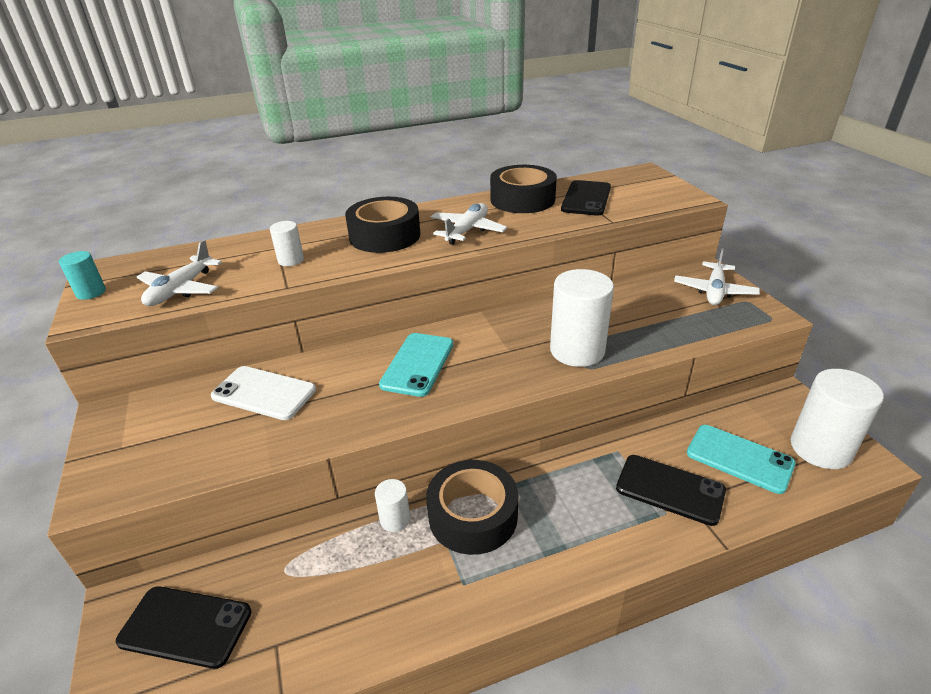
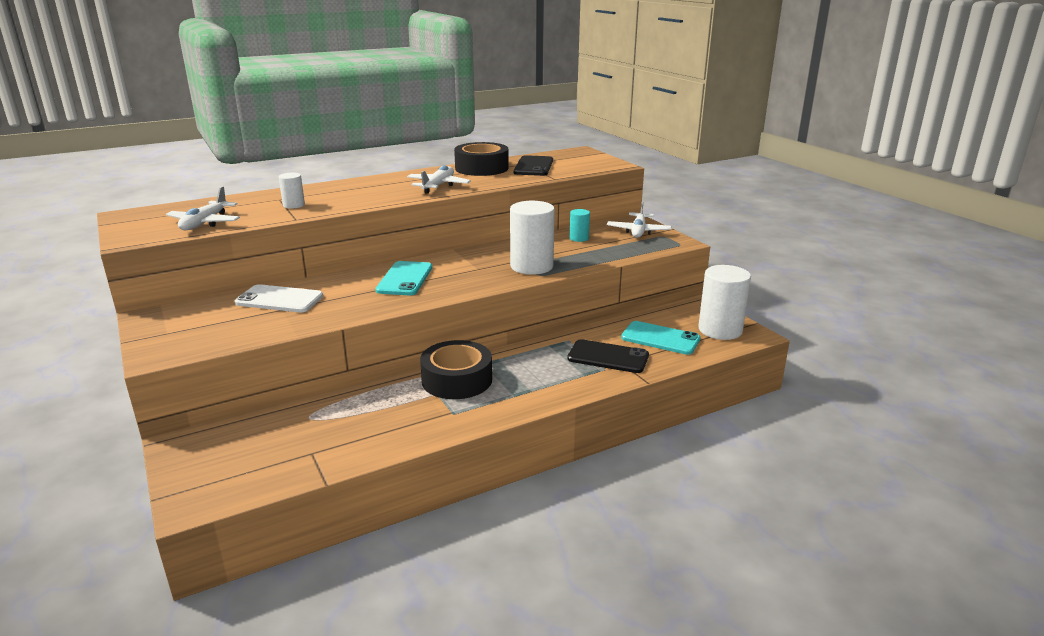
camera: 10 degrees left, 10 degrees down
turquoise cylinder [59,251,106,300] -> turquoise cylinder moved to [570,209,590,242]
black phone [116,586,251,669] -> none
black tape [345,197,420,253] -> none
white cylinder [375,479,410,532] -> none

